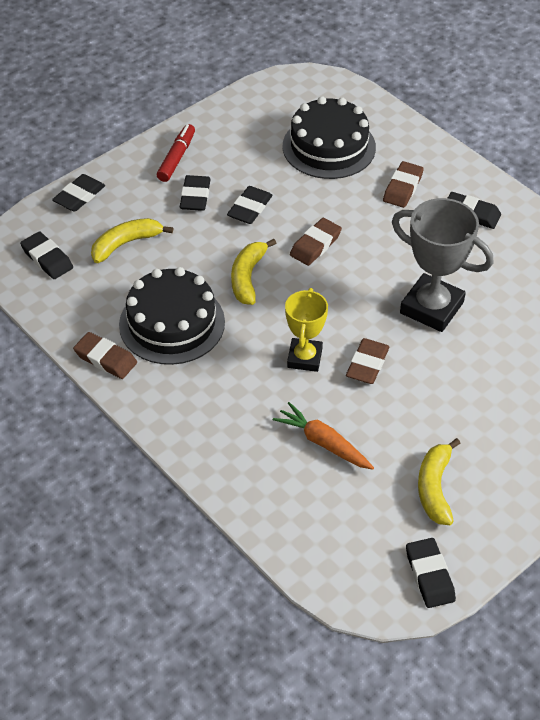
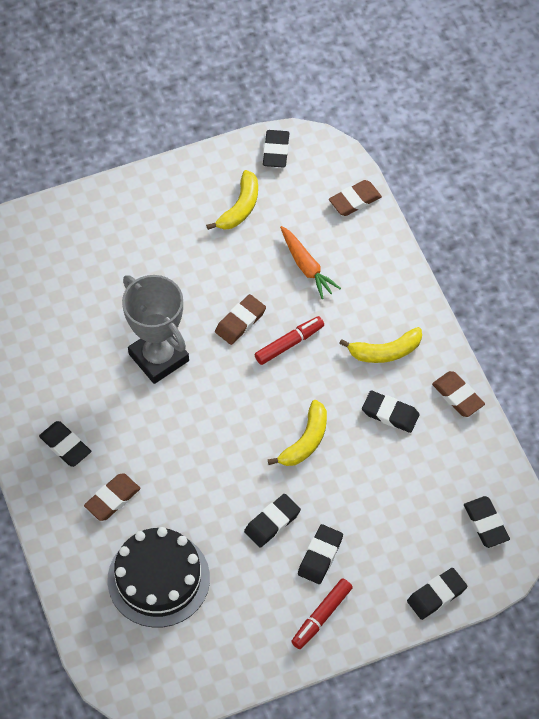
camera: 160 degrees left, 10 degrees up
yellow banana [91,218,173,263] -> yellow banana moved to [339,327,422,363]
black cake [119,267,225,365] -> black eraser [362,391,420,433]
yellow trophy [285,288,328,372] -> red marker [254,316,324,365]
brown eraser [290,218,342,266] -> brown eraser moved to [329,180,382,216]

